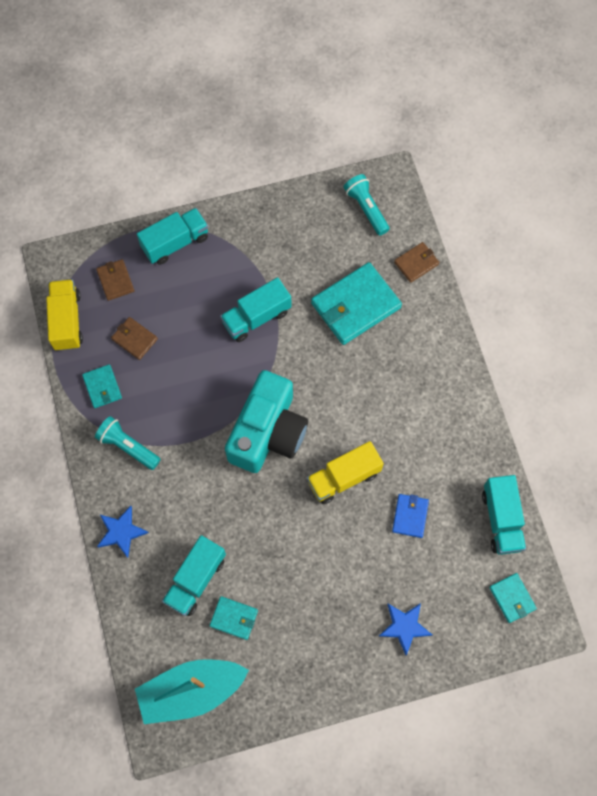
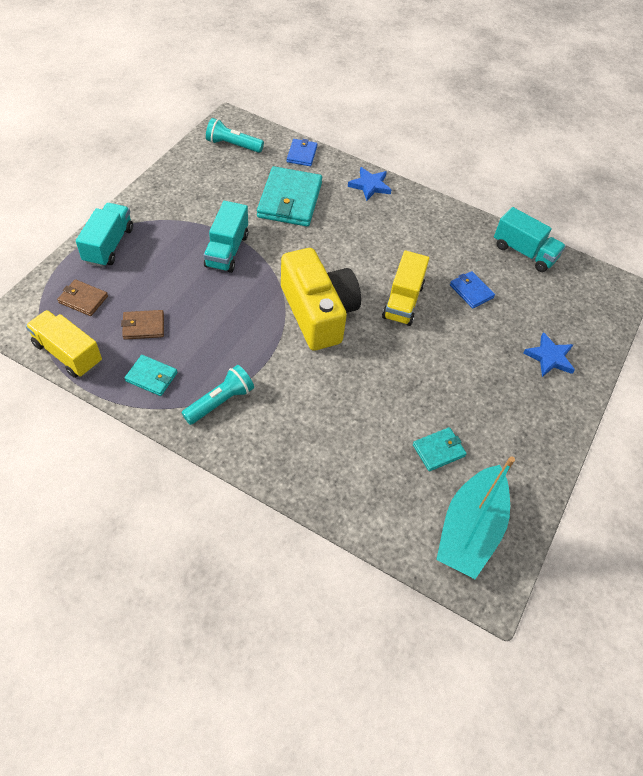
camera: 50 degrees left, 15 degrees down
turquoise flashlight [95,416,161,470] -> turquoise flashlight turned 150 degrees clockwise [182,365,254,425]
blue star [97,506,149,558] -> blue star moved to [348,167,391,201]
turquoise truck [162,535,226,616] -> none
turquoise camera [225,370,308,473] -> yellow camera [281,248,361,351]
brown wallet [394,242,439,283] -> blue wallet [287,139,317,166]
turquoise wallet [489,573,537,623] -> none

